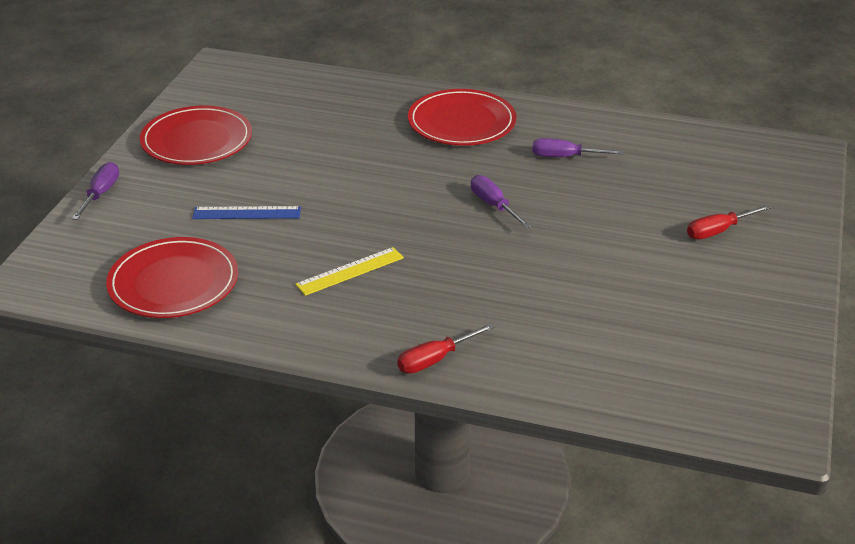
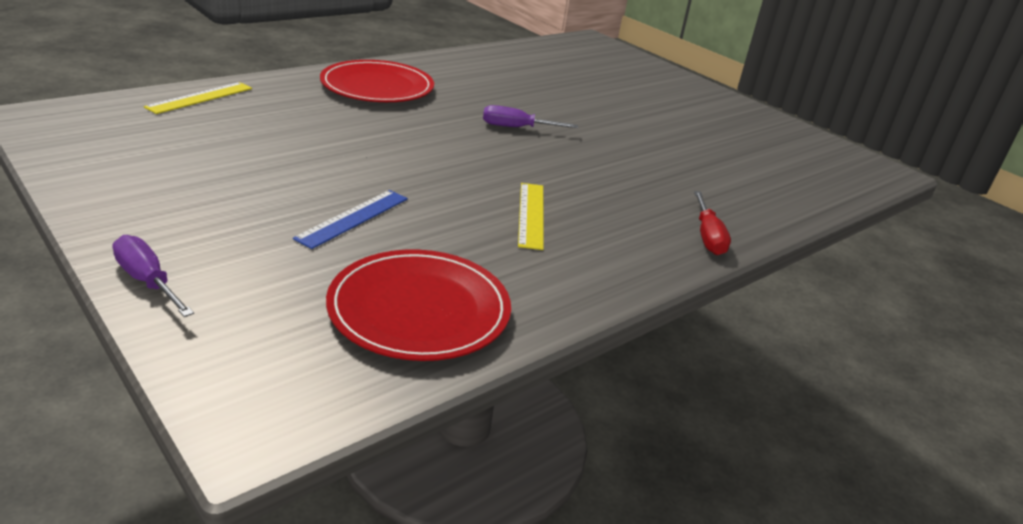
camera: 60 degrees left, 5 degrees down
red plate [140,105,252,165] -> none
purple screwdriver [532,138,624,157] -> none
red screwdriver [687,205,771,240] -> none
none -> yellow ruler [144,82,252,114]

